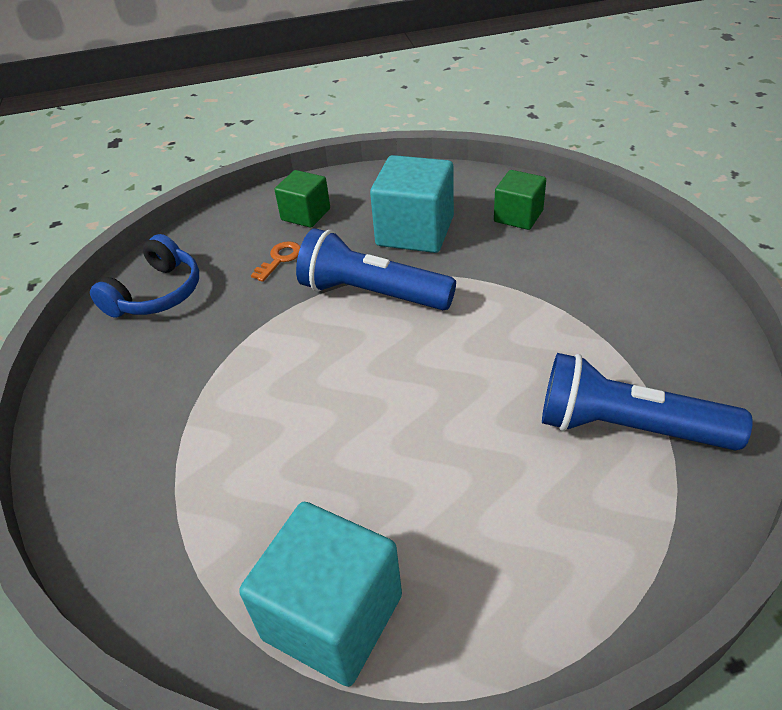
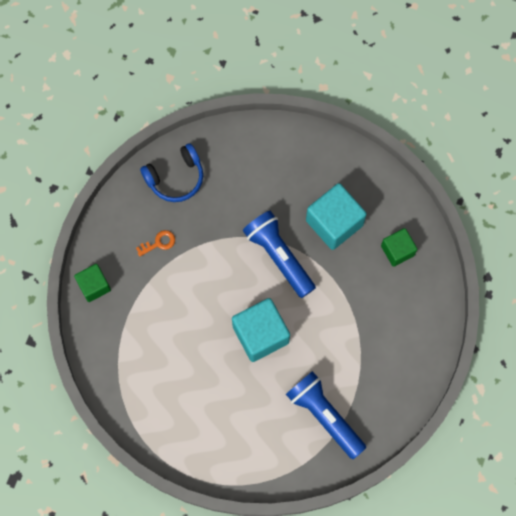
camera: 30 degrees right, 30 degrees up
turquoise cube [239,502,402,687] -> turquoise cube moved to [232,298,290,362]
orange key [251,241,301,282] -> orange key moved to [136,230,175,257]
green cube [275,170,330,228] -> green cube moved to [74,264,111,302]

